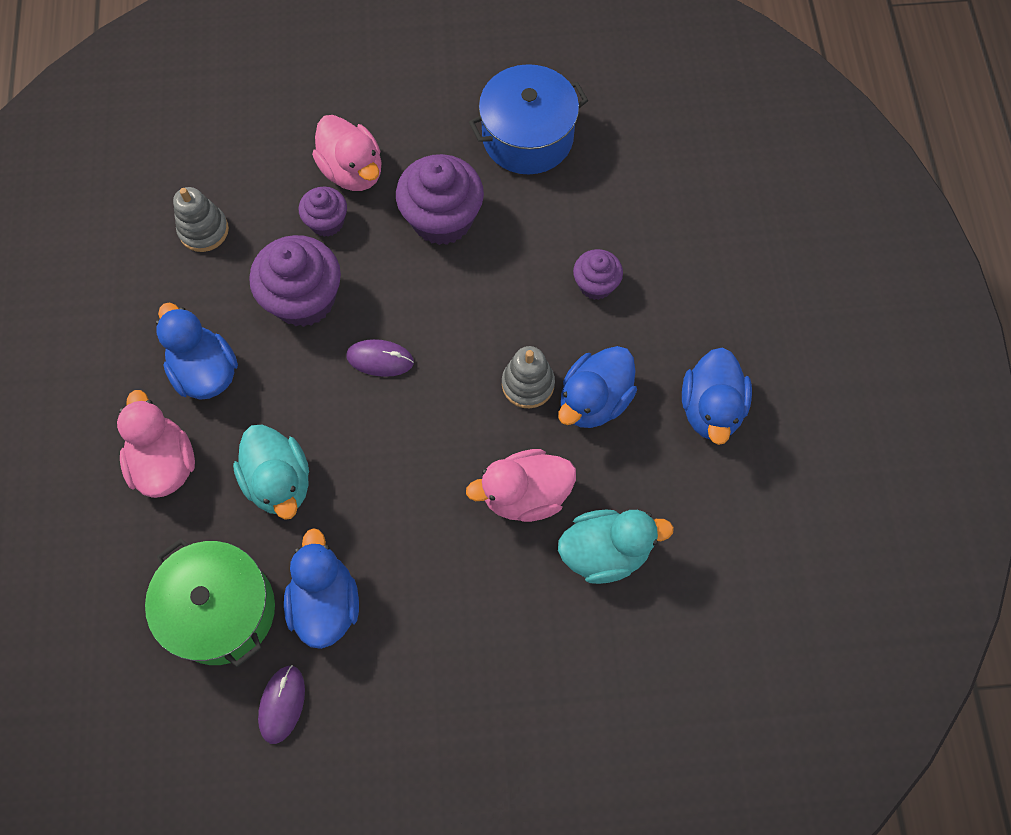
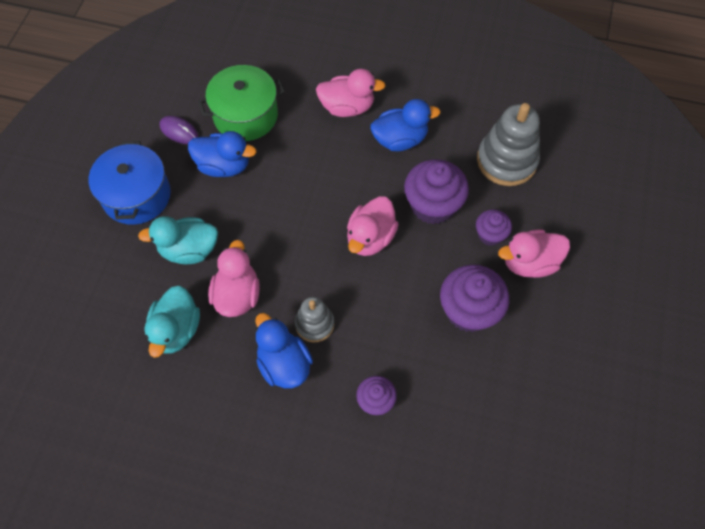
camera: 110 degrees right, 5 degrees down
grey stacking toy [173,187,229,252] -> grey stacking toy [477,103,540,186], size x1.72
turquoise duck [233,425,309,520] -> turquoise duck moved to [138,216,218,264]
purple mouse [346,339,414,377] -> pink duck [347,196,399,256]
blue pot [469,64,588,174] -> blue pot moved to [89,141,171,225]
blue duck [682,348,752,445] -> none

